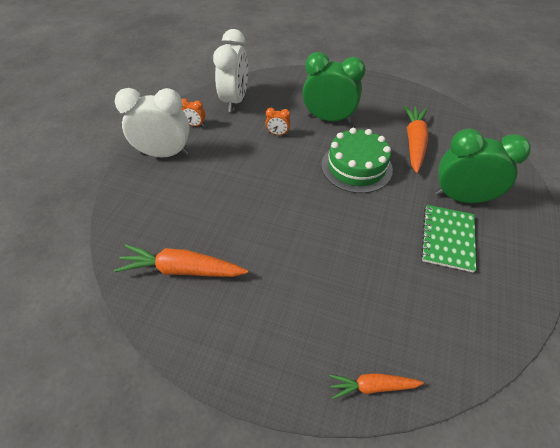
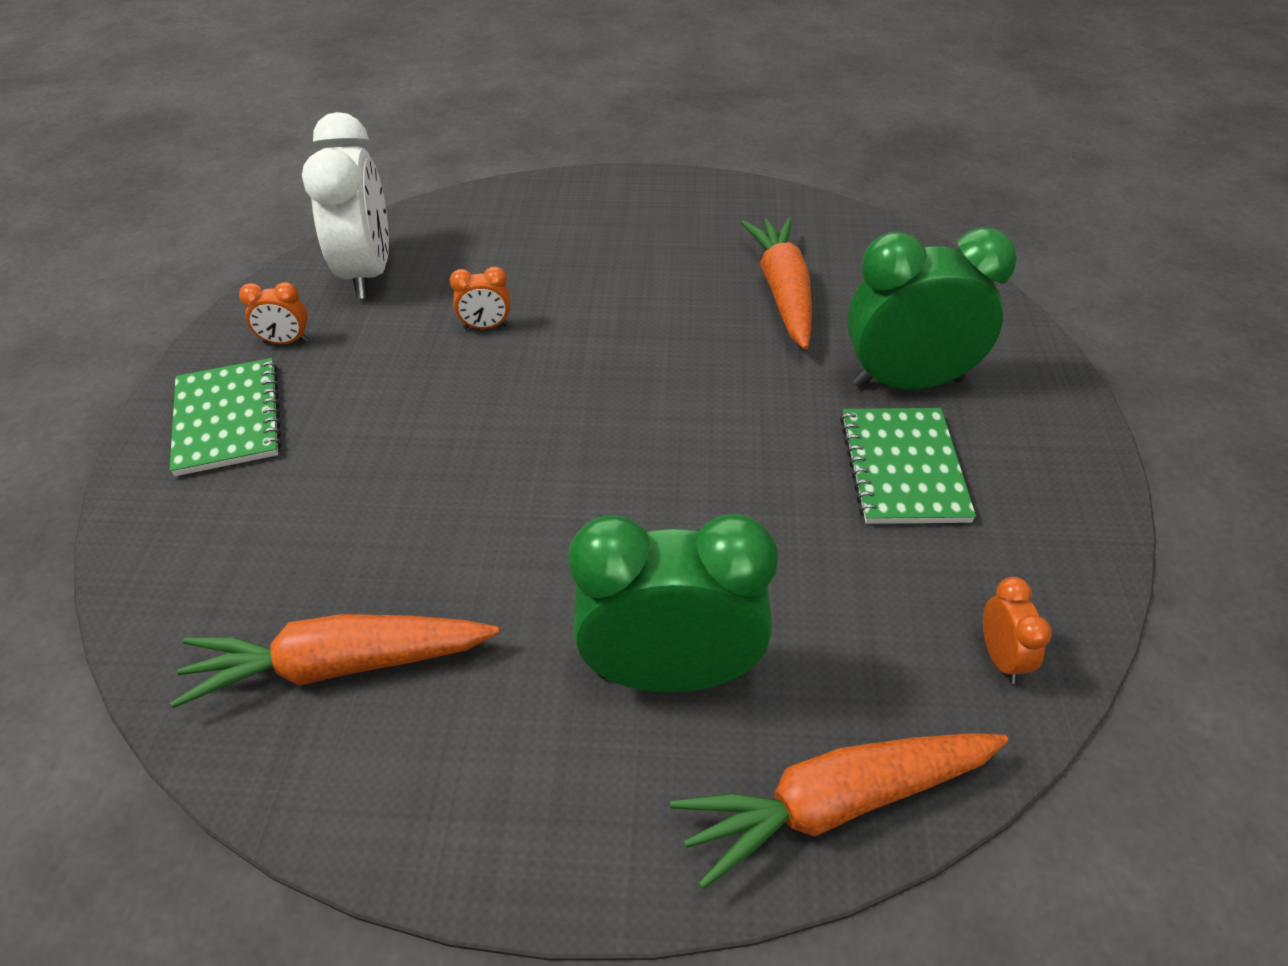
camera: 15 degrees left, 5 degrees down
white clock [115,88,190,157] -> green notebook [170,358,281,476]
green clock [303,52,365,123] -> green clock moved to [568,514,778,693]
green cake [321,128,393,193] -> none
orange carrot [329,373,424,399] -> orange carrot [670,733,1008,889], size x1.69
none -> orange clock [983,577,1052,684]

